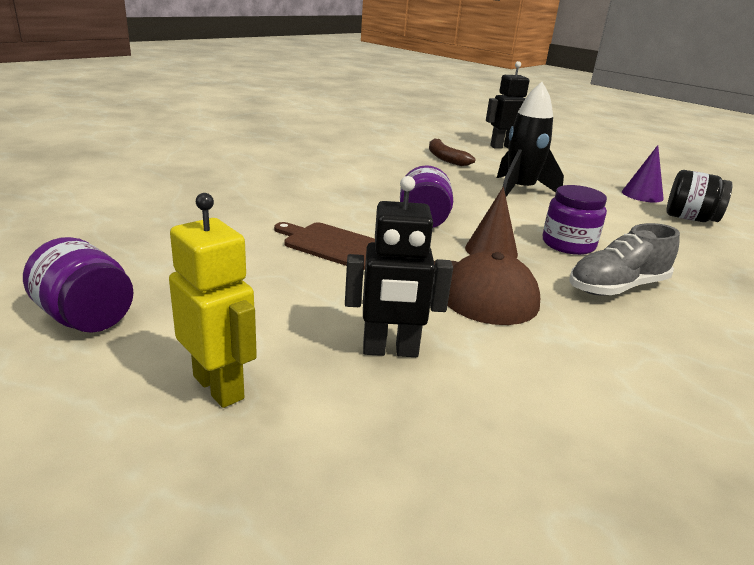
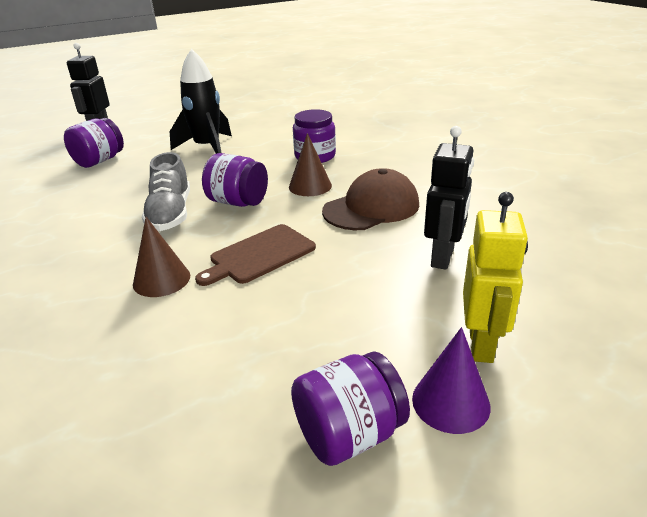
camera: 65 degrees left, 5 degrees up
yellow robot [169,193,257,408] -> yellow robot turned 120 degrees clockwise [463,192,528,363]
brown banana [429,138,475,166] -> purple jar [64,118,124,168]
grey shoe [569,223,680,296] -> grey shoe moved to [142,152,190,231]
purple cone [622,145,664,203] -> purple cone moved to [412,327,491,434]
black jar [667,170,732,222] -> none
none -> brown cone [133,217,190,297]

